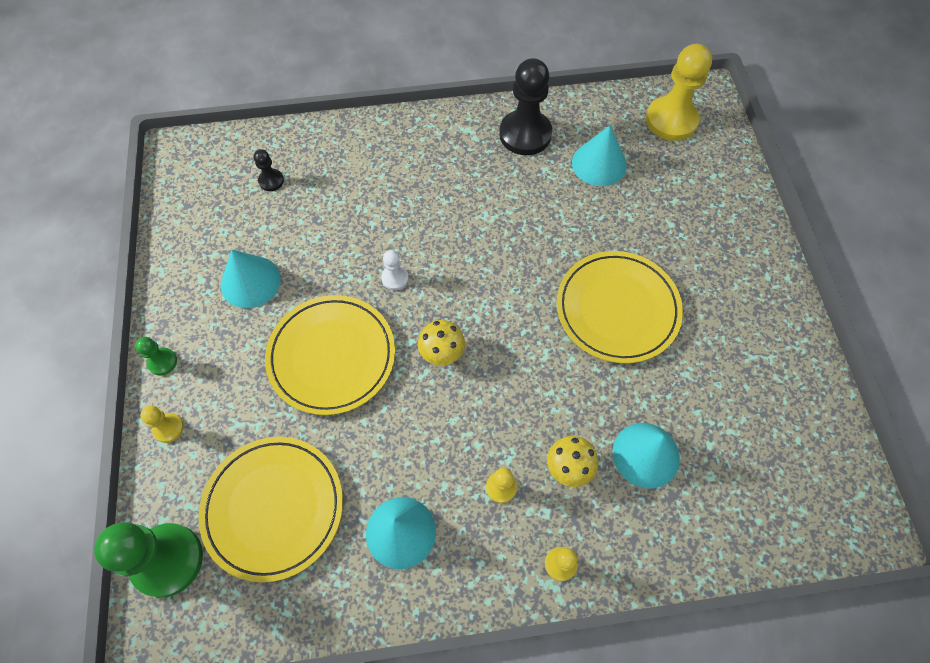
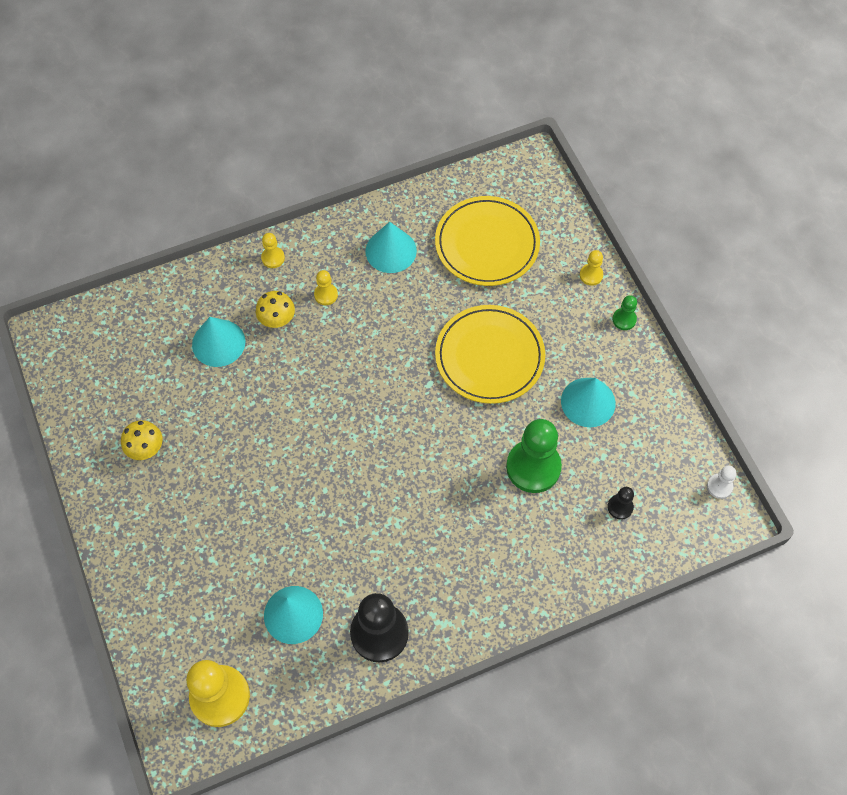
camera: 165 degrees right, 0 degrees up
green pawn [94,522,203,598] -> green pawn moved to [506,419,562,493]
white pawn [381,250,409,290] -> white pawn moved to [707,466,736,499]
yellow mushroom [418,320,465,366] -> yellow mushroom moved to [121,420,163,460]
yellow plate [557,251,683,364] -> none

